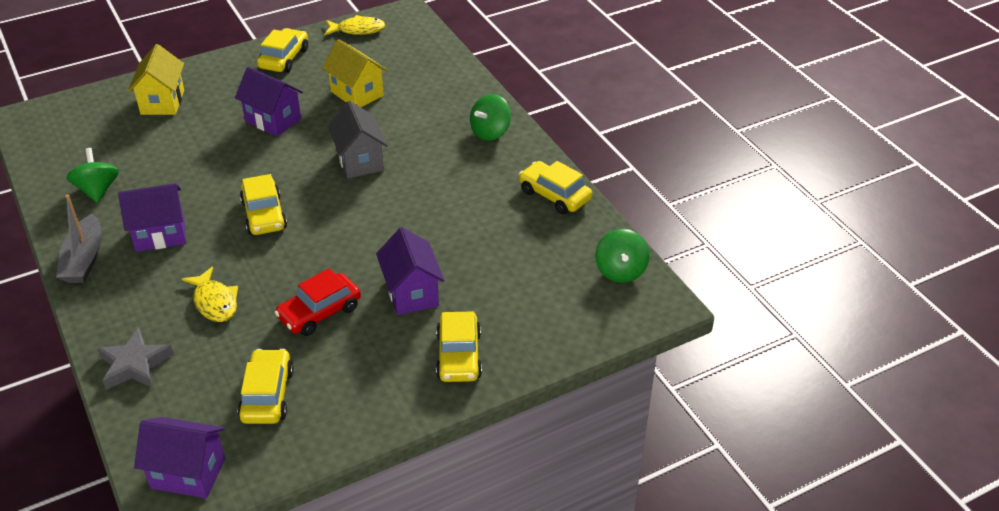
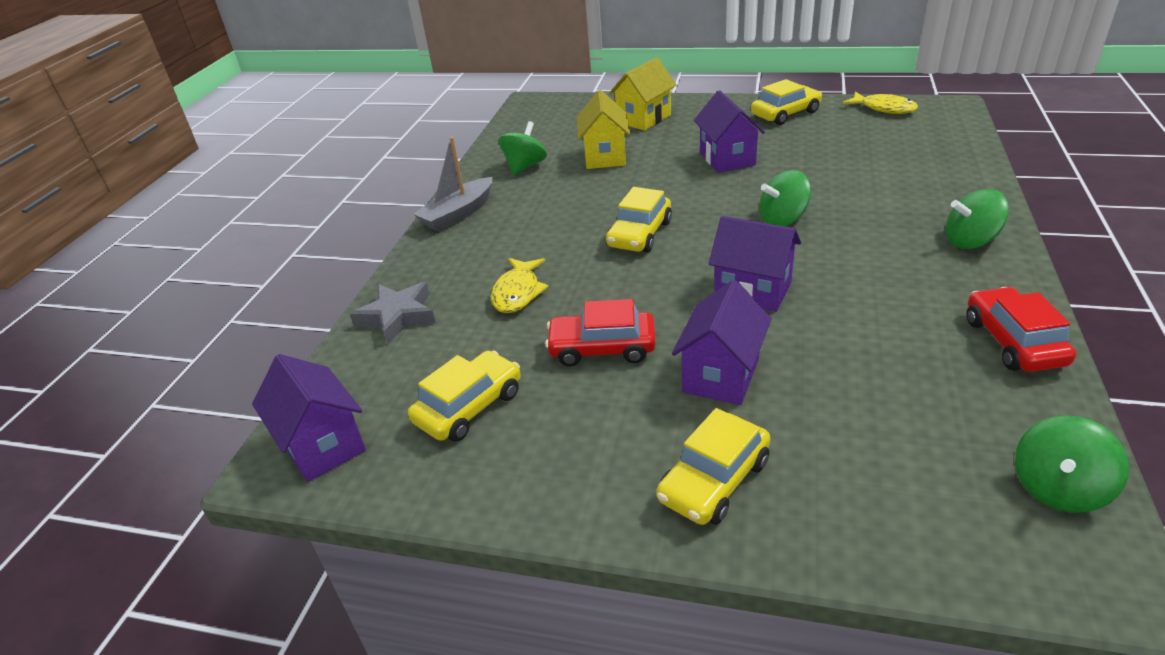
camera: 45 degrees right, 5 degrees down
purple house [118,183,186,252] -> purple house moved to [709,216,801,312]
yellow house [322,39,387,107] -> yellow house moved to [577,90,630,169]
grey house [328,101,388,178] -> green spinning top [759,170,811,226]
yellow car [519,161,592,214] -> red car [967,287,1076,372]

